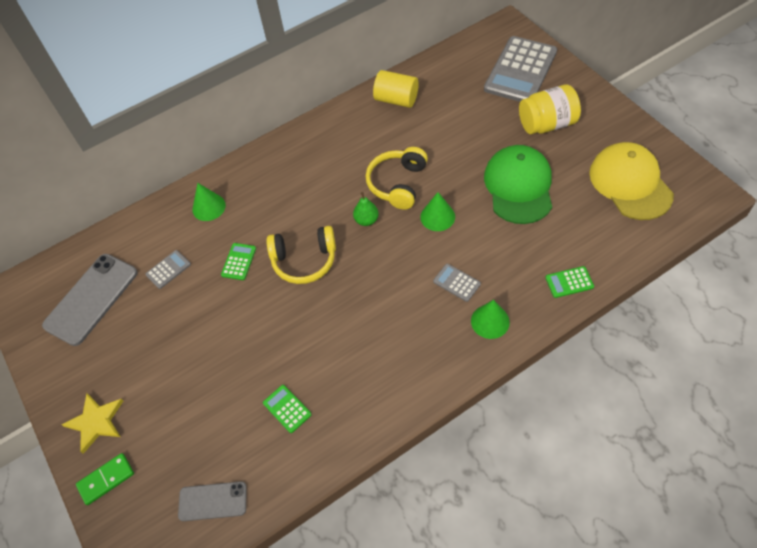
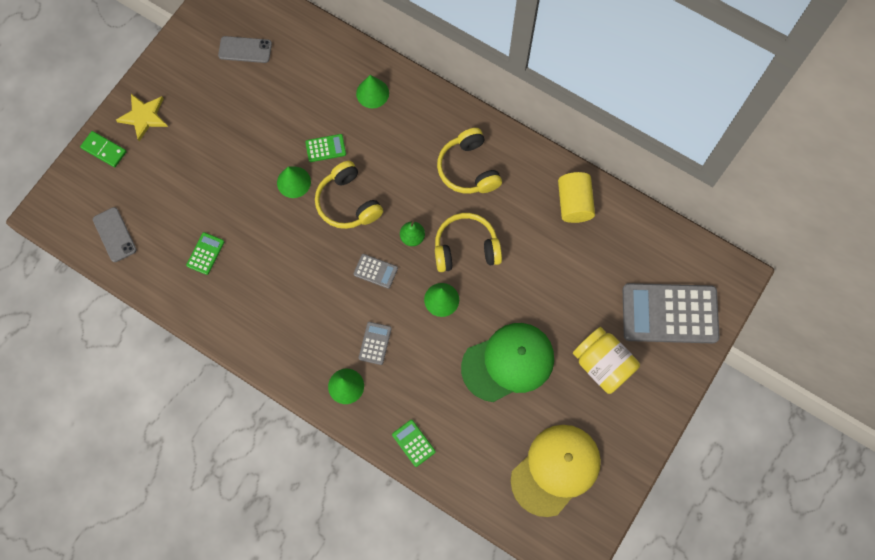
camera: 60 degrees right, 15 degrees up
grey phone [42,254,137,346] -> grey phone [218,36,272,63], size x0.58
grey calculator [145,250,191,289] -> grey calculator moved to [354,254,398,289]
none -> green cone [277,167,311,198]
none -> yellow headphones [437,128,502,194]

